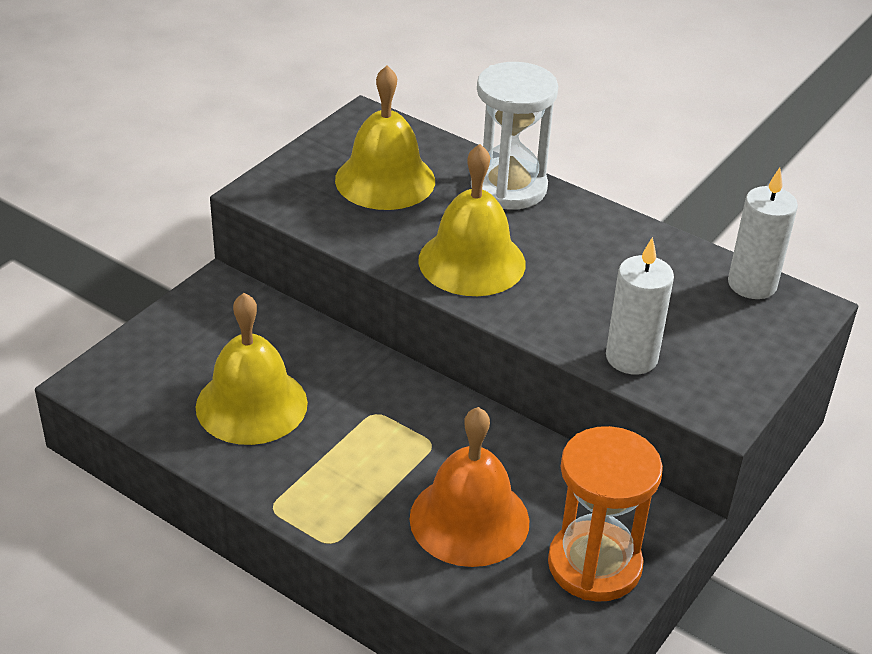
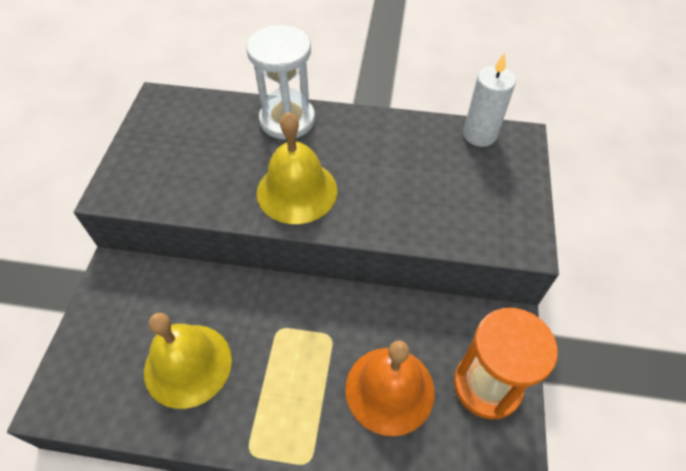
camera: 25 degrees left, 15 degrees up
yellow bell [335,66,435,210] -> none
white candle [606,237,674,375] -> none

